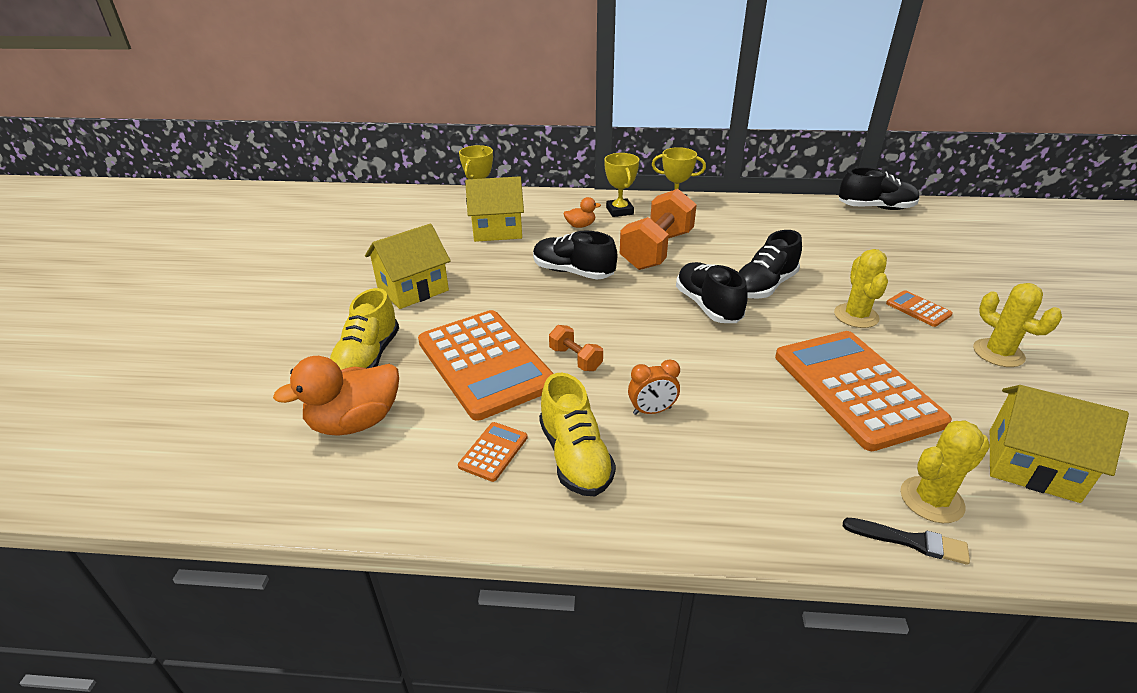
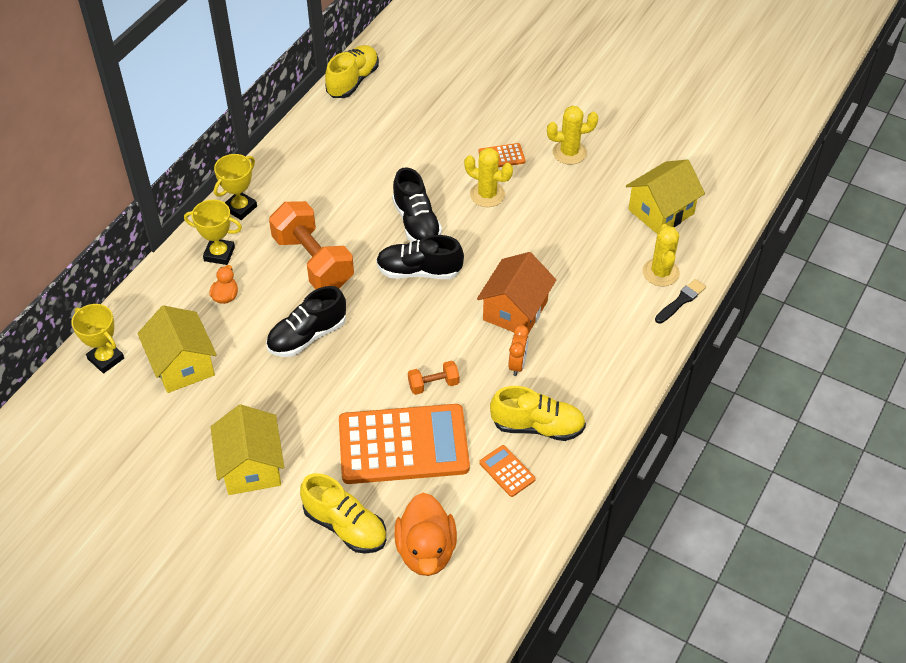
camera: 65 degrees left, 15 degrees up
yellow house [465,176,524,242] -> yellow house turned 45 degrees counterclockwise [137,305,217,393]
orange calculator [775,331,952,451] -> none
black shoe [839,167,919,210] -> yellow shoe [325,45,379,98]
none -> orange house [477,252,556,332]

